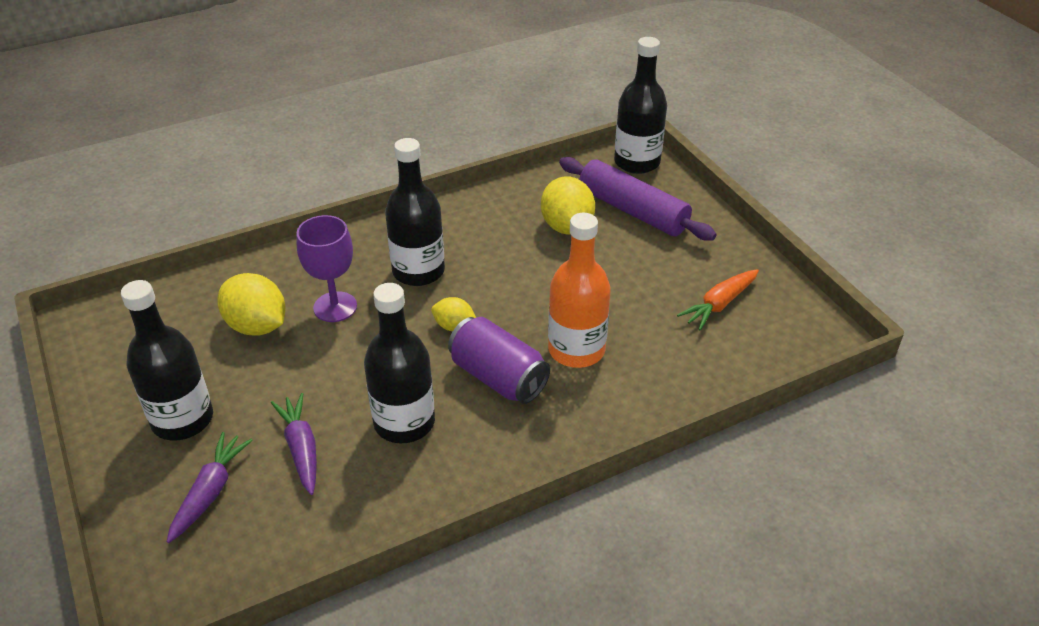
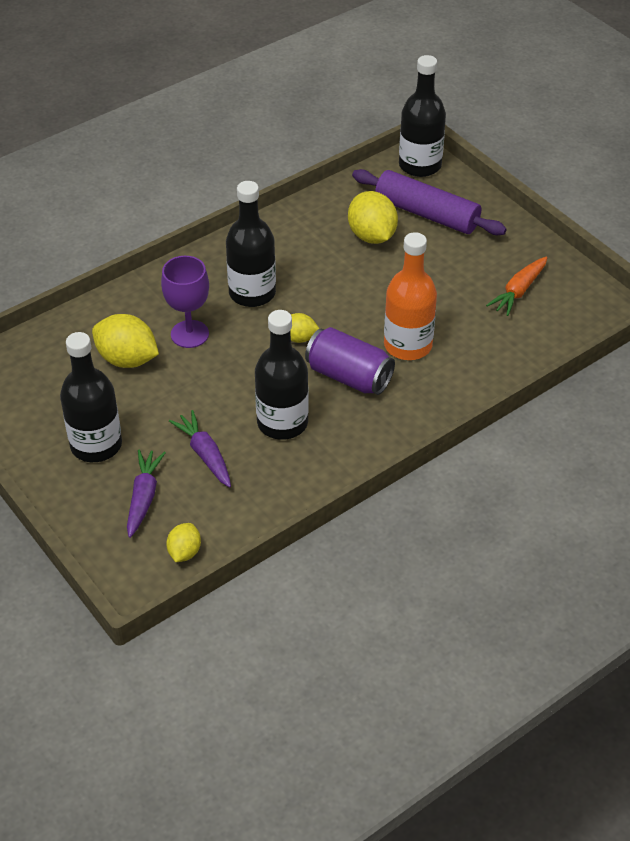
camera: 10 degrees left, 5 degrees up
none -> yellow lemon [166,523,201,562]

